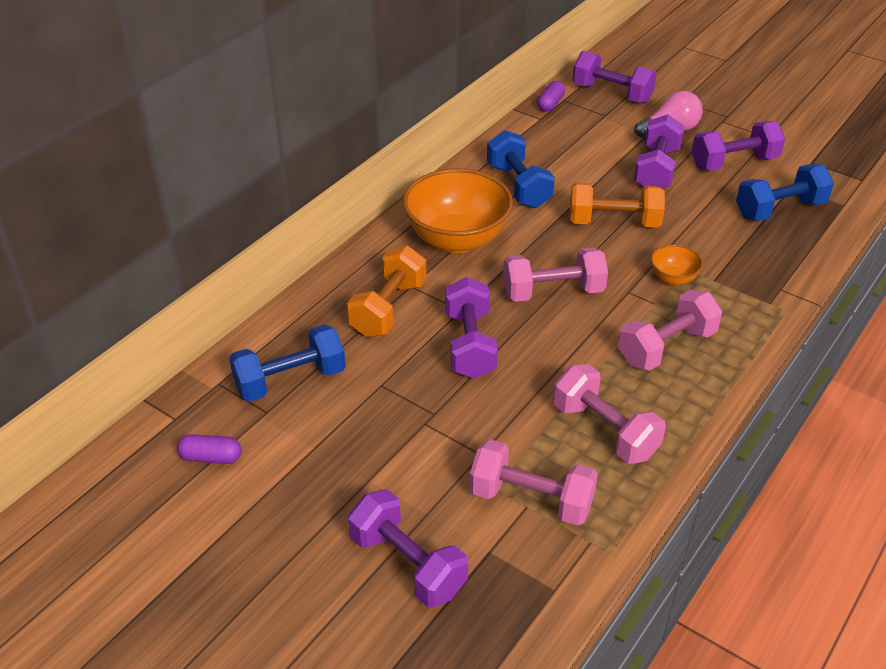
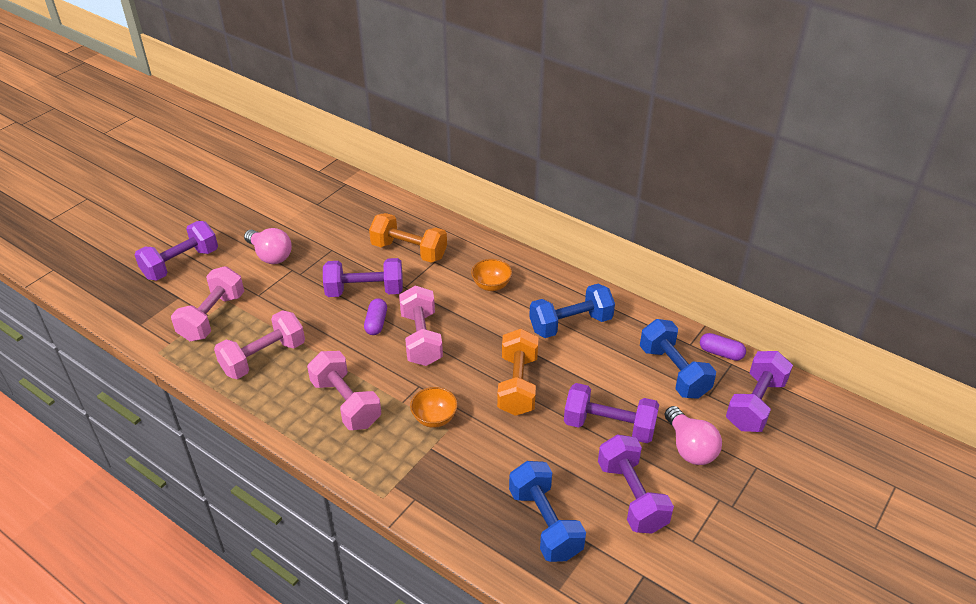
camera: 90 degrees right, 0 degrees up
purple capsule [177,434,241,464] -> purple capsule moved to [364,298,387,335]
blue dumbbell [229,324,346,402] -> blue dumbbell moved to [640,319,716,399]
orange bowl [403,168,513,253] -> orange bowl [471,259,512,291], size x0.46
none -> pink light bulb [244,228,292,264]

